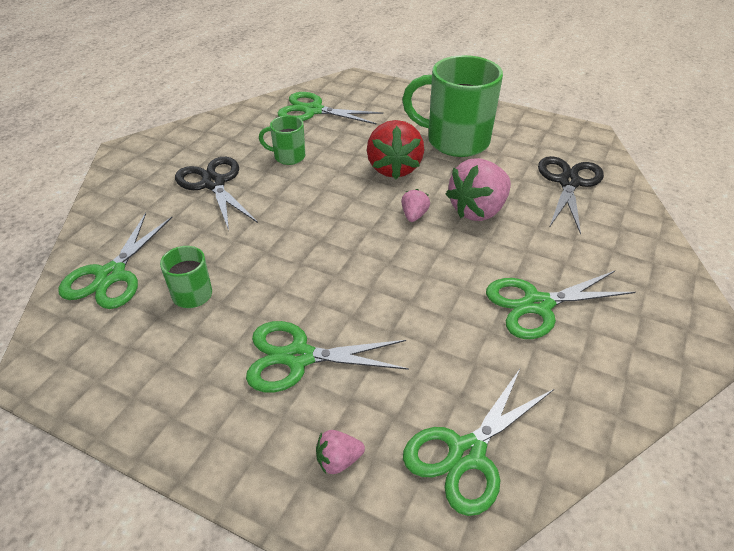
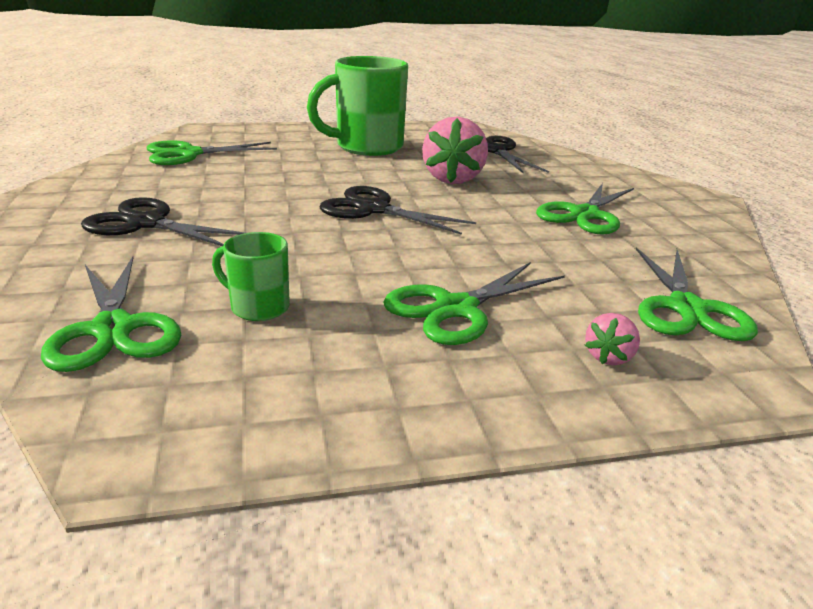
camera: 40 degrees left, 15 degrees down
green mug [259,116,305,165] -> none
red strawberry [367,120,424,179] -> none
pink strawberry [401,189,430,222] -> none
none -> black scissors [319,186,476,235]

